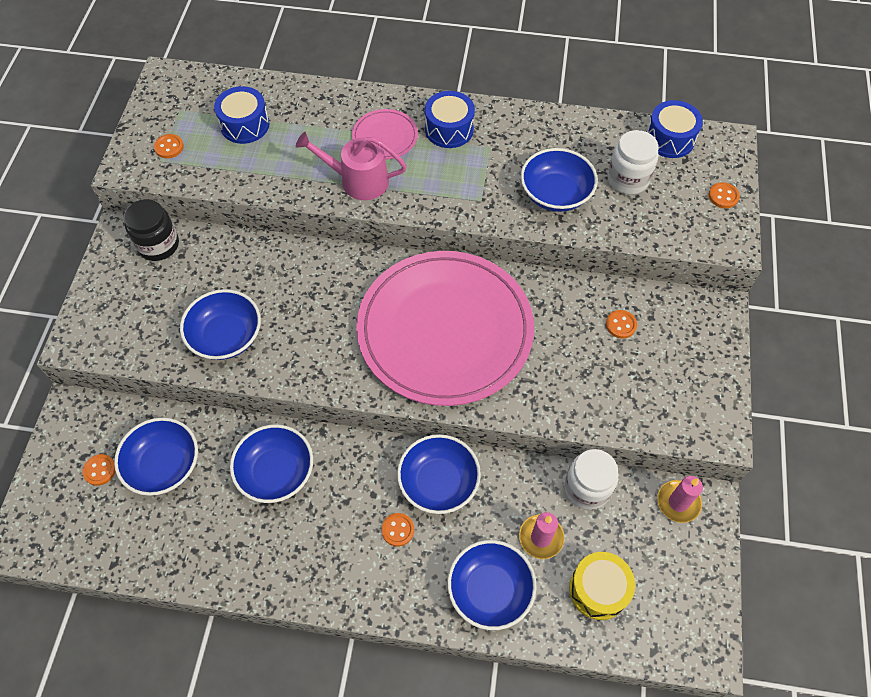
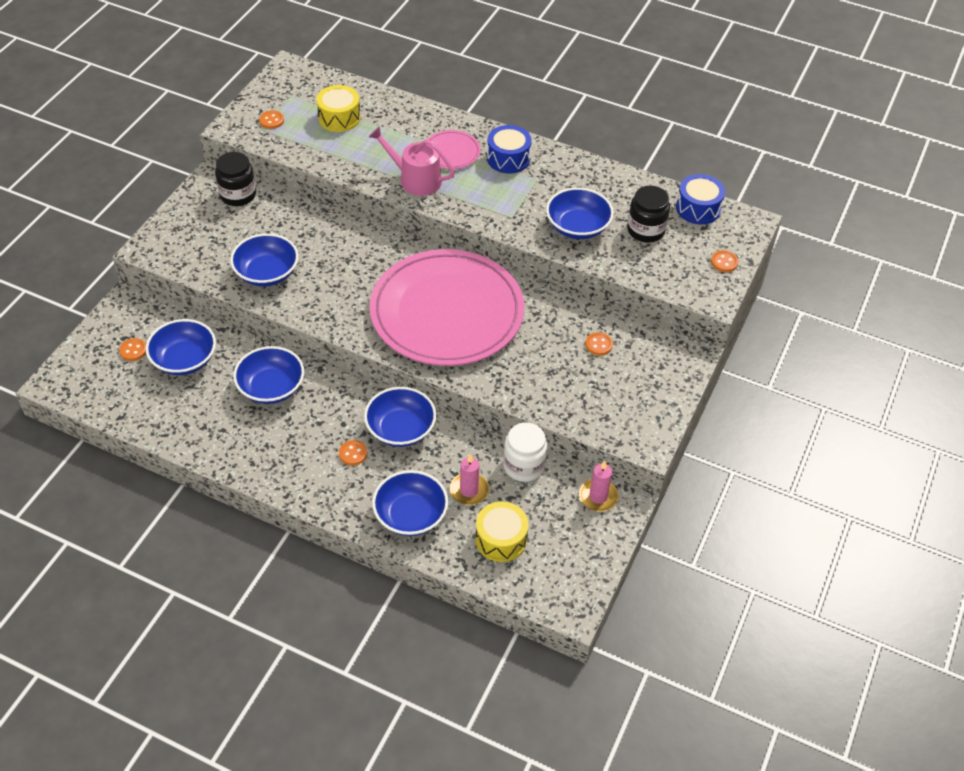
camera: 15 degrees right, 10 degrees down
blue drum [214,86,269,144] -> yellow drum [316,85,361,132]
white jar [607,130,659,195] -> black jar [627,186,670,243]

